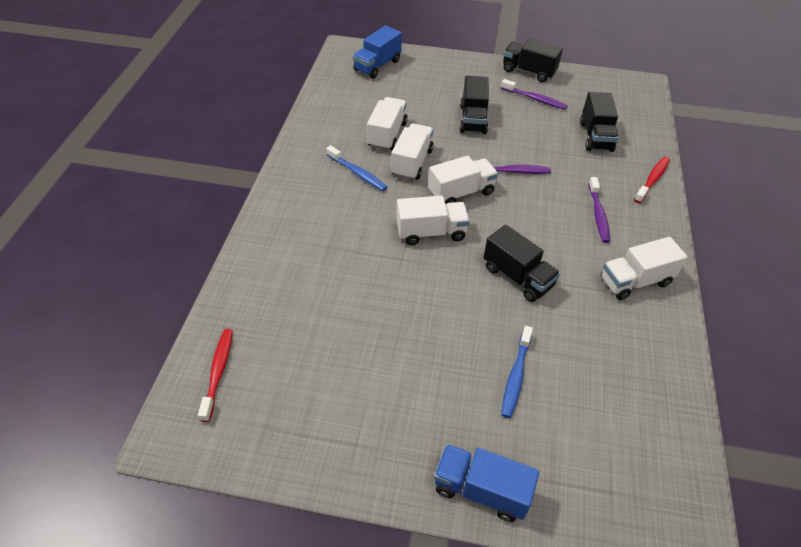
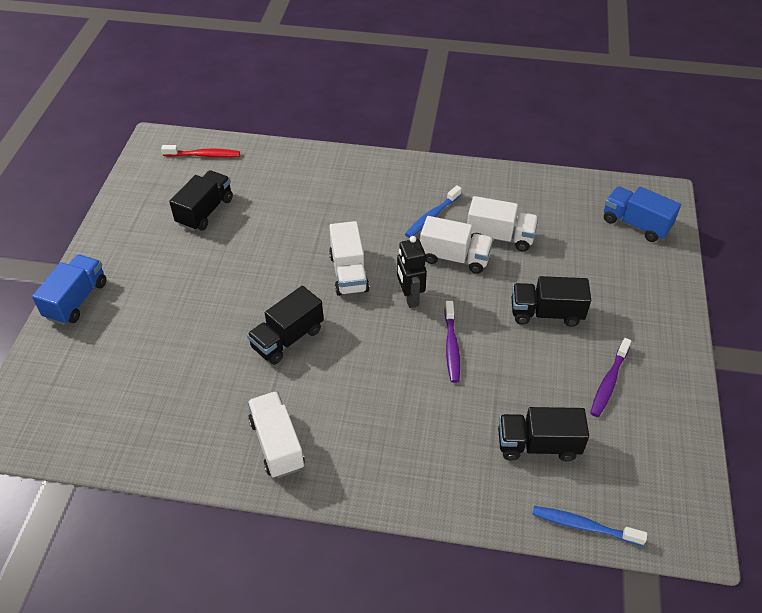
camera: 90 degrees right, 0 degrees up
white truck [428,156,498,204] -> black robot [397,236,427,308]
blue toothbrush [501,326,533,418] -> blue toothbrush moved to [532,506,647,546]
black truck [503,38,563,82] -> black truck moved to [169,170,233,231]
purple toothbrush [588,177,610,243] -> none
red toothbrush [634,156,670,203] -> none

